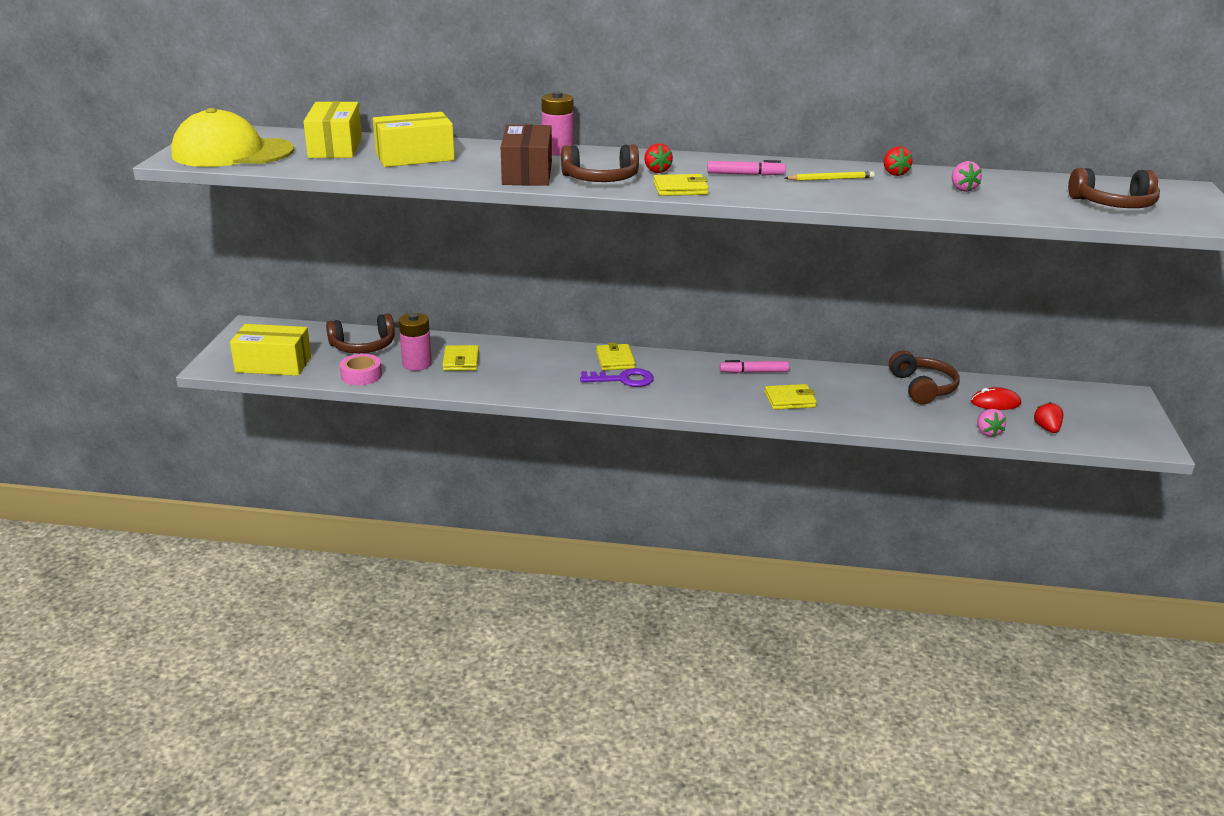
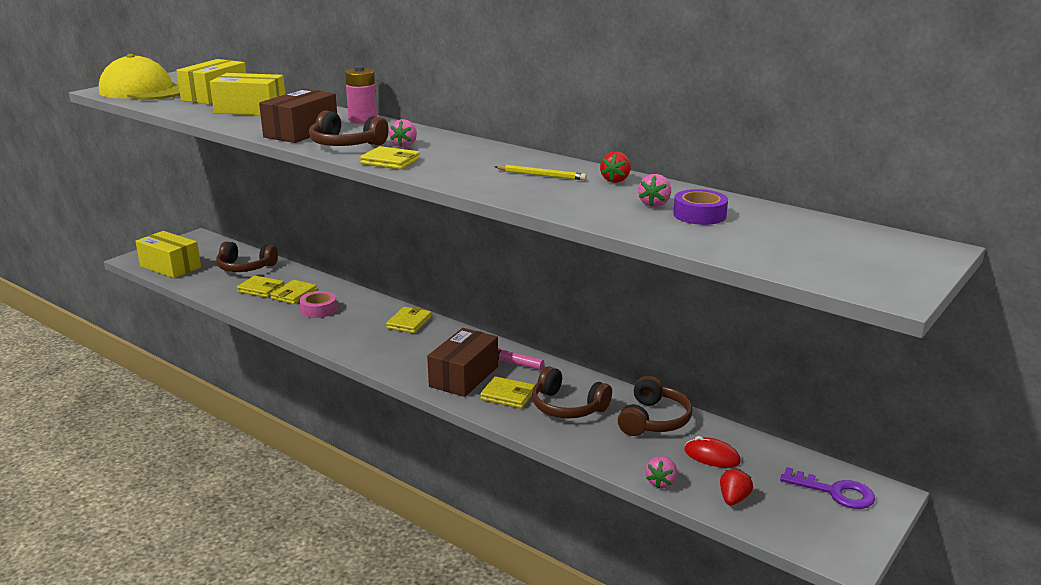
camera: 30 degrees right, 5 degrees down
pink tape [339,354,382,385] -> pink tape moved to [299,291,337,318]
pink battery [399,313,432,371] -> yellow wallet [237,276,284,298]
purple key [580,368,654,387] -> purple key moved to [780,467,875,509]
red strawberry [644,143,673,173] -> pink strawberry [390,119,417,147]
pink marker [707,160,786,176] -> none
brown headphones [1068,168,1160,208] -> brown headphones moved to [532,366,612,419]
none -> brown box [427,328,498,397]
none -> purple tape [673,189,728,225]

